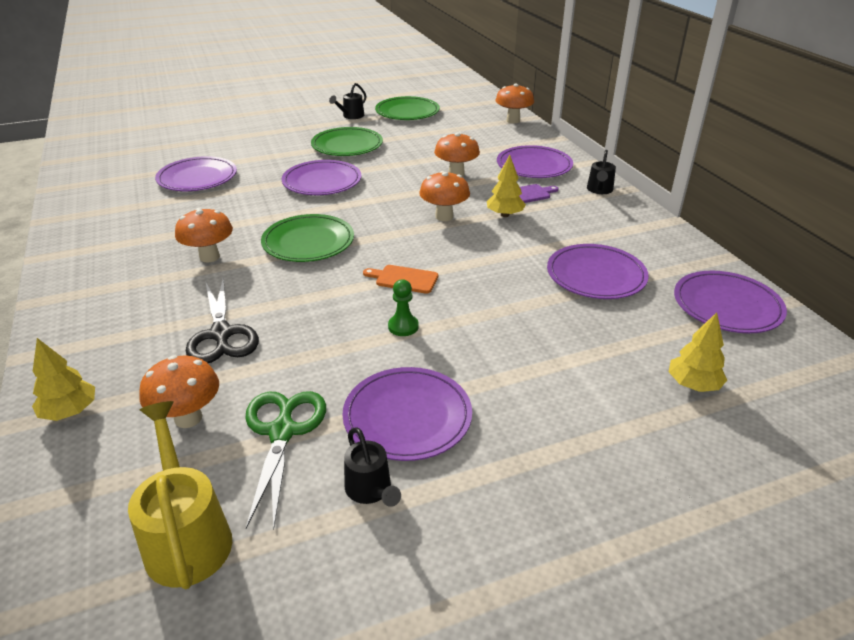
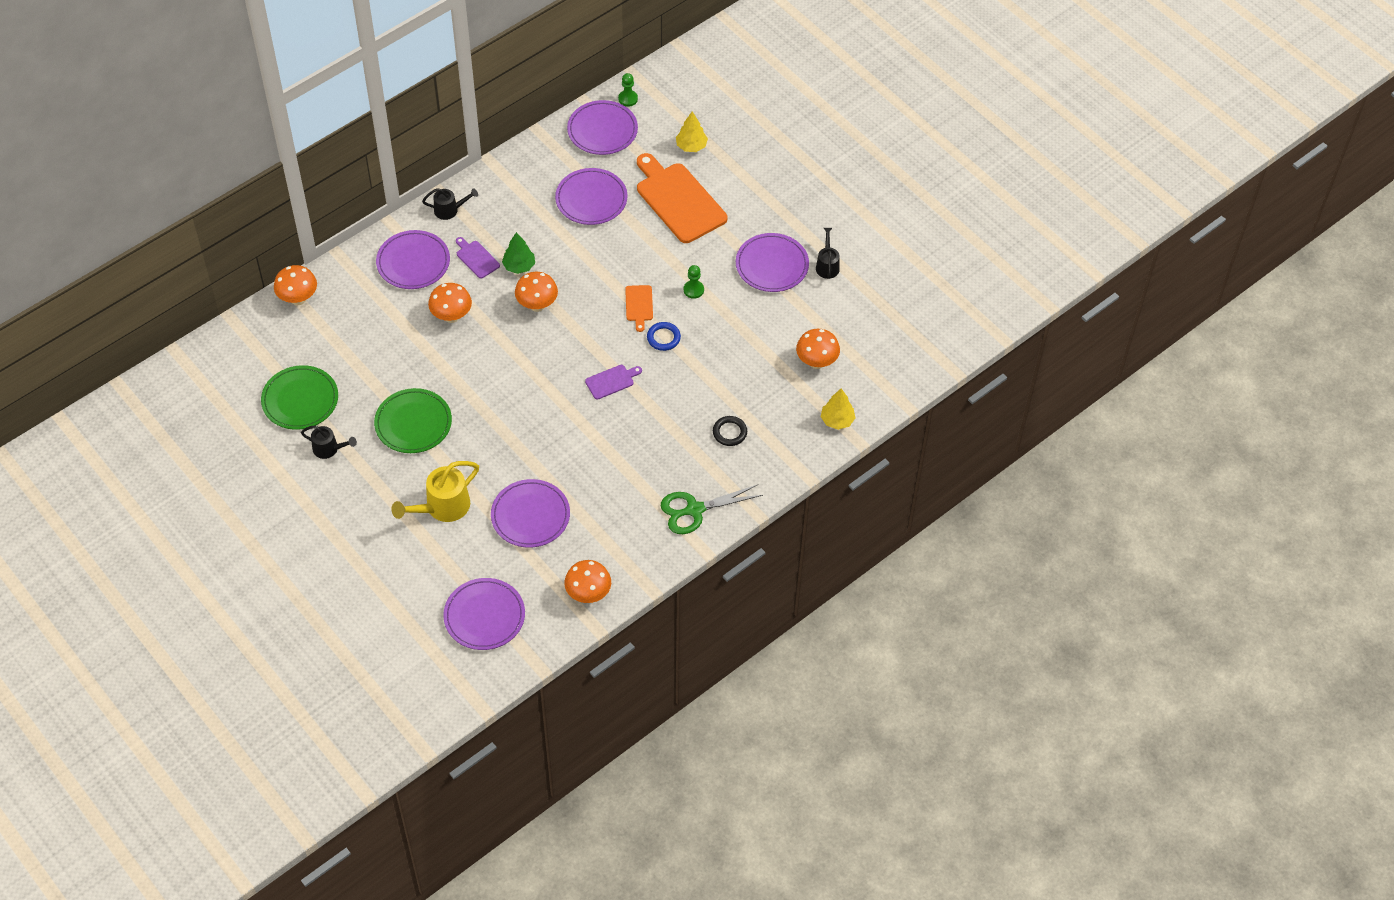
camera: 110 degrees left, 20 degrees up
yellow watering can [128,401,232,589] -> yellow watering can moved to [391,461,479,522]
orange mushroom [175,208,233,262] -> orange mushroom moved to [564,560,611,603]
black scissors [186,277,259,363] -> none
green scissors [246,391,326,530] -> green scissors moved to [661,484,763,534]
green plate [261,214,354,262] -> purple cutting board [585,365,642,400]
purple plate [282,160,362,195] -> purple plate moved to [443,578,525,650]
black watering can [344,427,401,507] -> black watering can turned 45 degrees counterclockwise [816,228,840,279]
yellow tree [487,155,526,217] -> green tree [502,232,535,274]
none -> green pawn [618,73,638,107]
none -> orange cutting board [637,153,727,243]
none -> blue ring [647,322,681,351]
none -> black ring [713,416,747,446]

